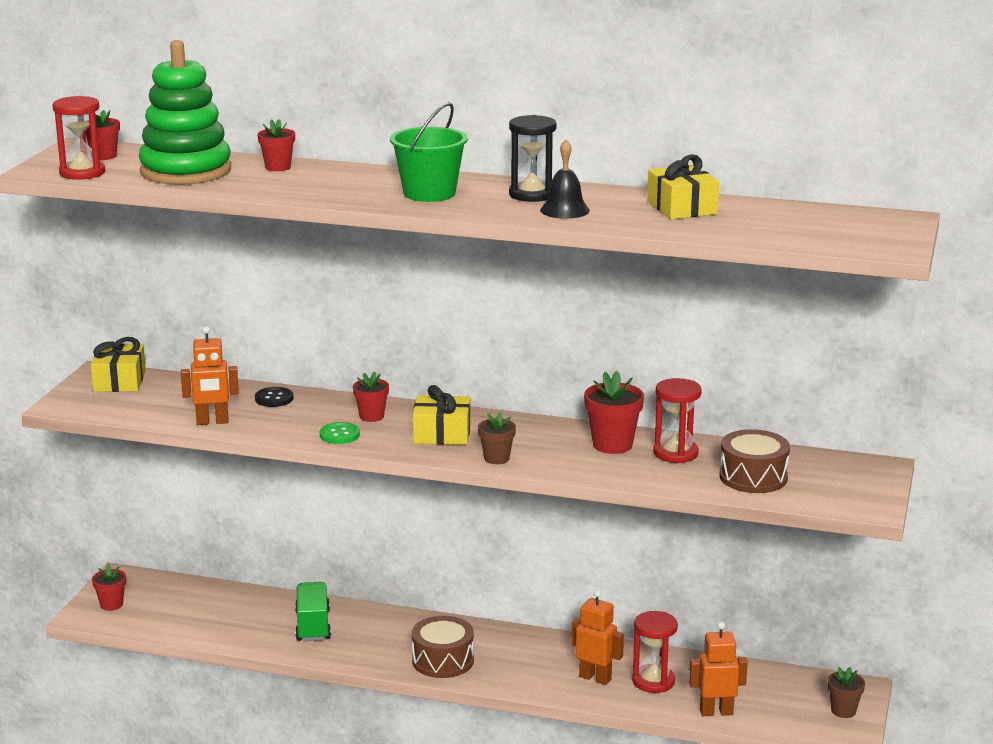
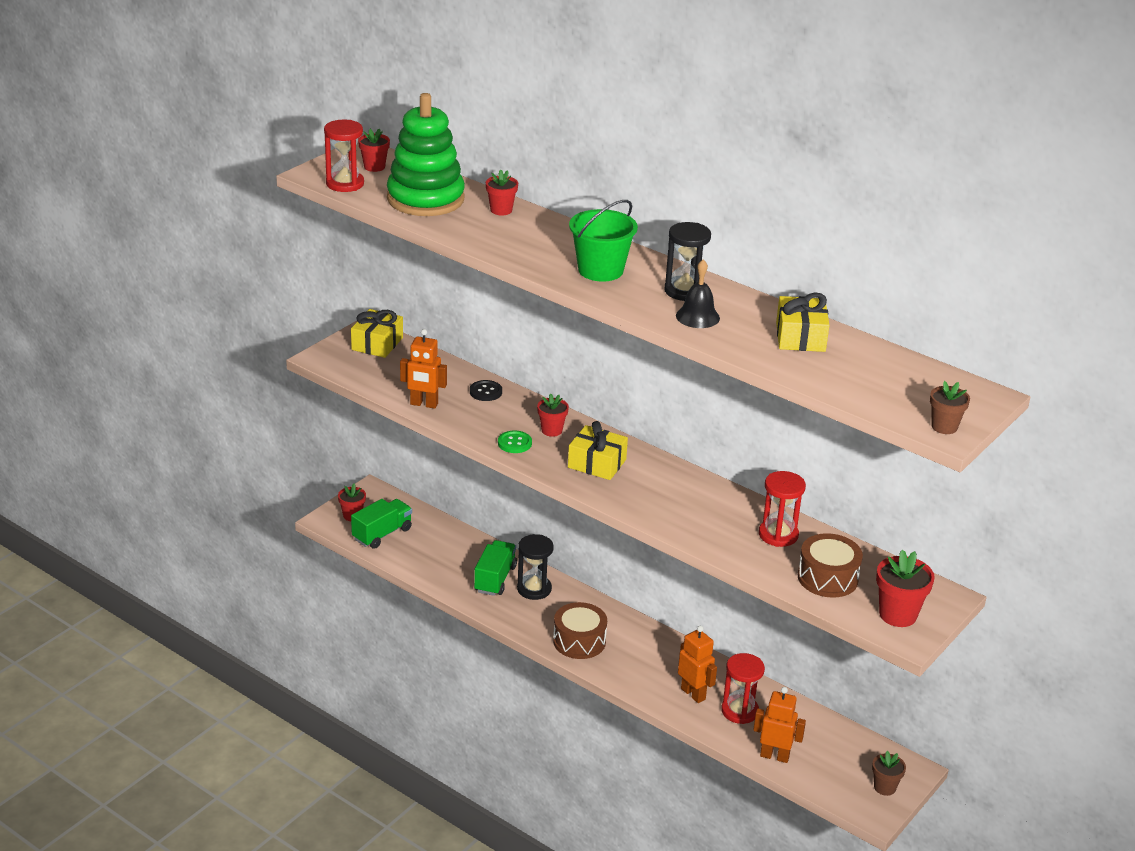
camera: 20 degrees right, 10 degrees up
brown flower pot [478,412,516,464] -> brown flower pot moved to [930,381,970,434]
red flower pot [584,371,644,454] -> red flower pot moved to [876,550,935,627]
none -> green truck [351,499,412,549]
none -> black hourglass [517,534,554,600]

